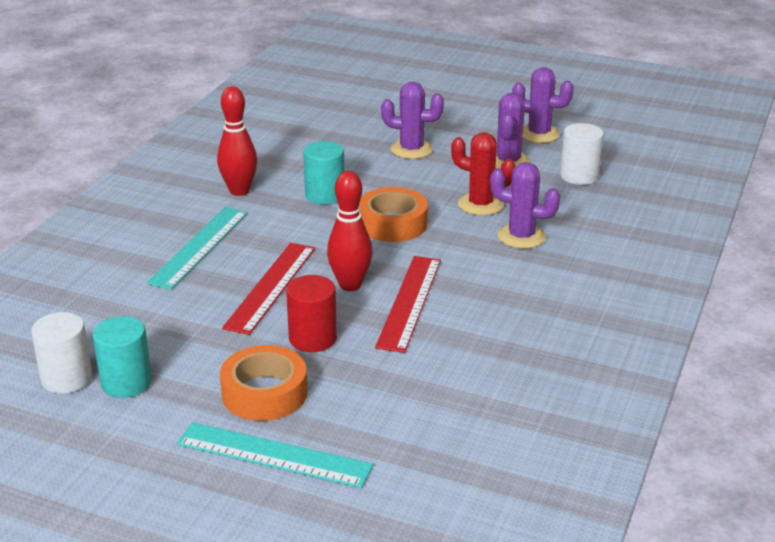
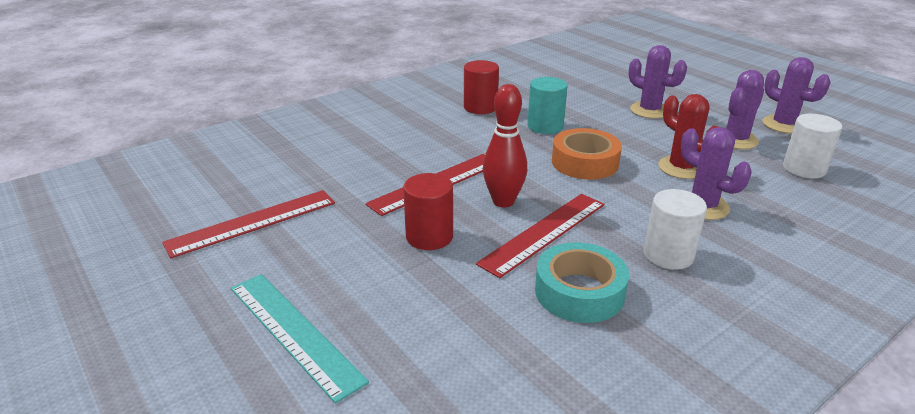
camera: 30 degrees right, 0 degrees up
white cylinder [31,312,92,394] -> white cylinder moved to [644,189,707,270]
turquoise cylinder [92,316,152,398] -> red ruler [162,190,335,258]
turquoise ruler [147,207,248,290] -> none
red bowling pin [217,86,257,196] -> red cylinder [464,60,499,114]
orange tape [220,345,308,421] -> none
none -> turquoise tape [535,242,629,323]

